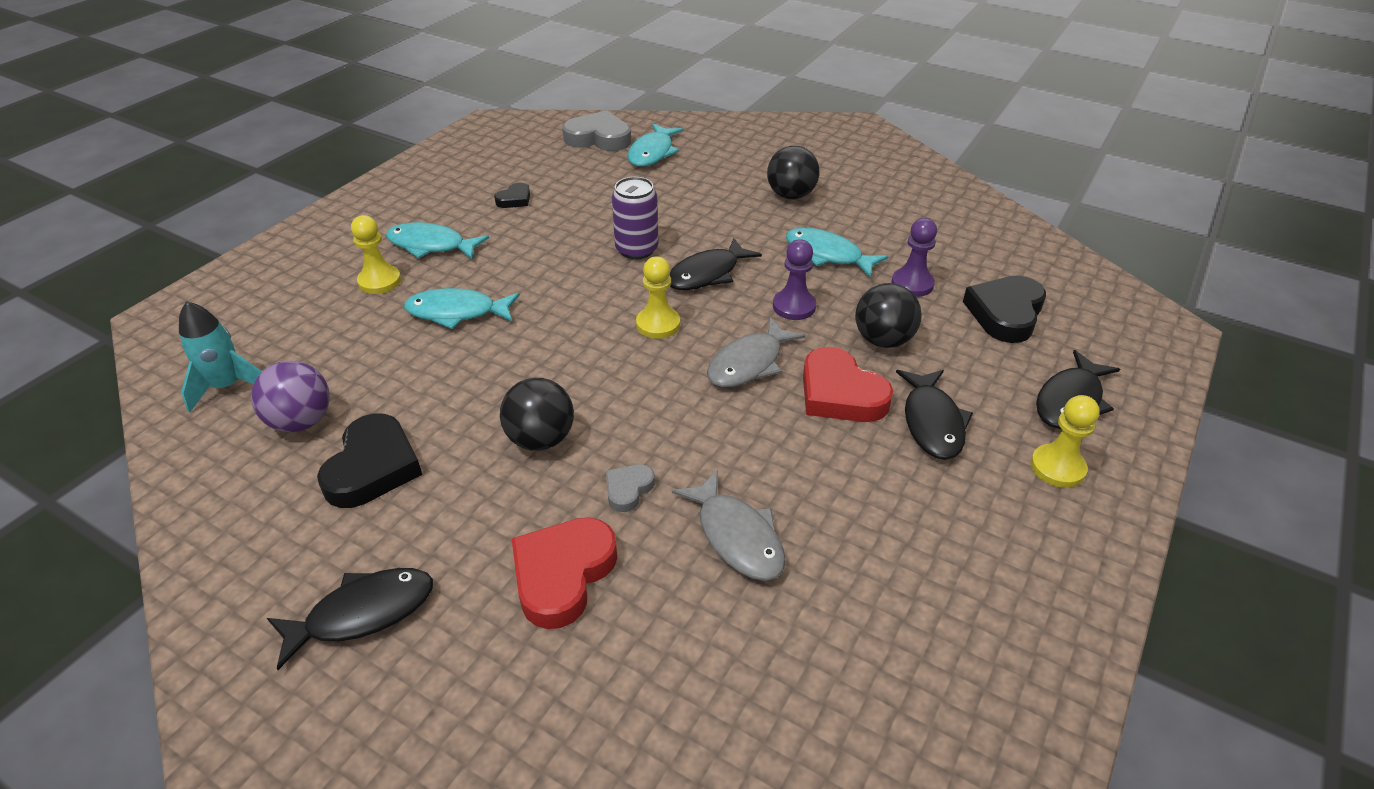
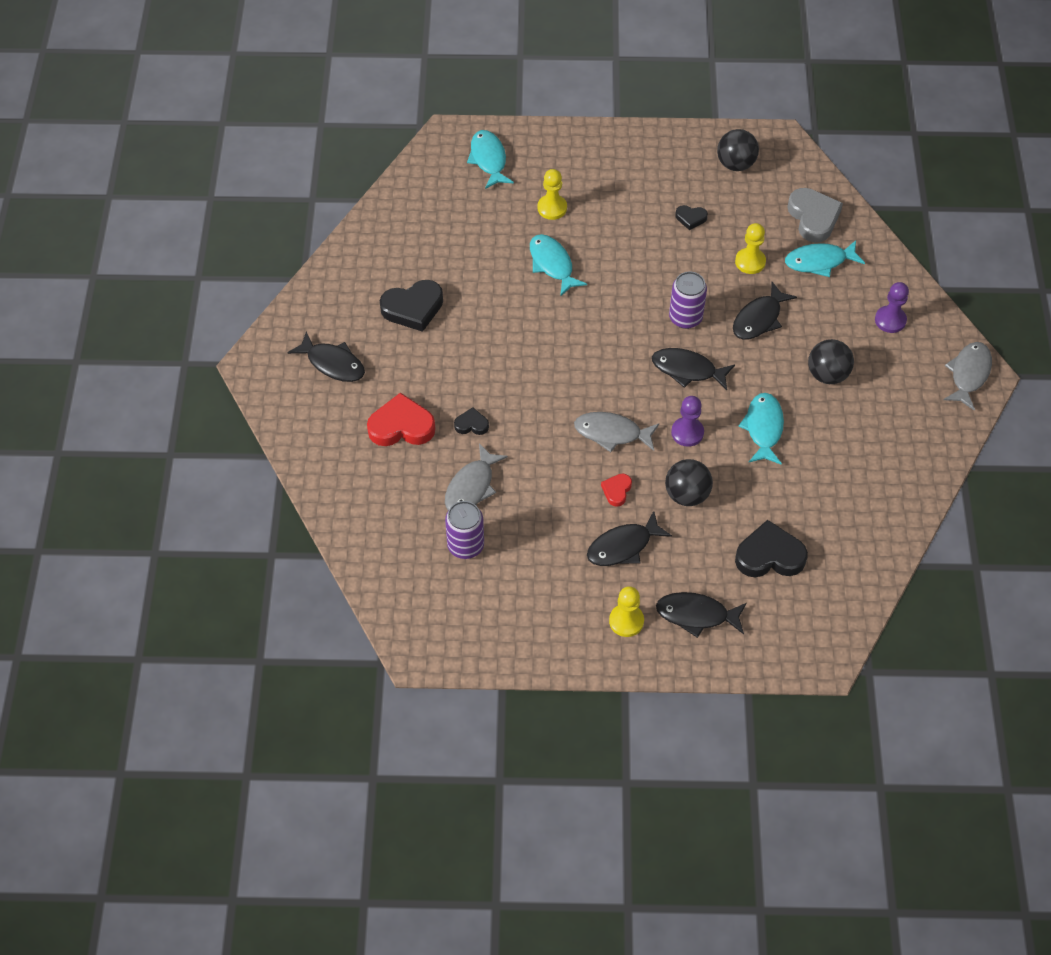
camera: 60 degrees right, 15 degrees up
turquoise rocket [179,301,261,413] -> none
purple ball [251,361,330,432] -> none
turquoise fish [386,222,489,259] -> turquoise fish moved to [467,130,514,189]
black ball [500,378,574,451] -> black ball moved to [717,129,759,171]
grey heart [606,464,655,512] -> black heart [454,407,489,435]
yellow pawn [636,256,680,339] -> yellow pawn moved to [735,223,766,274]
red heart [803,347,893,422] -> red heart [601,474,632,507], size x0.52
purple pawn [891,218,937,297] -> purple pawn moved to [875,282,909,333]
none -> purple can [445,501,484,559]
none -> black fish [733,282,797,340]
none -> grey fish [943,342,992,411]

